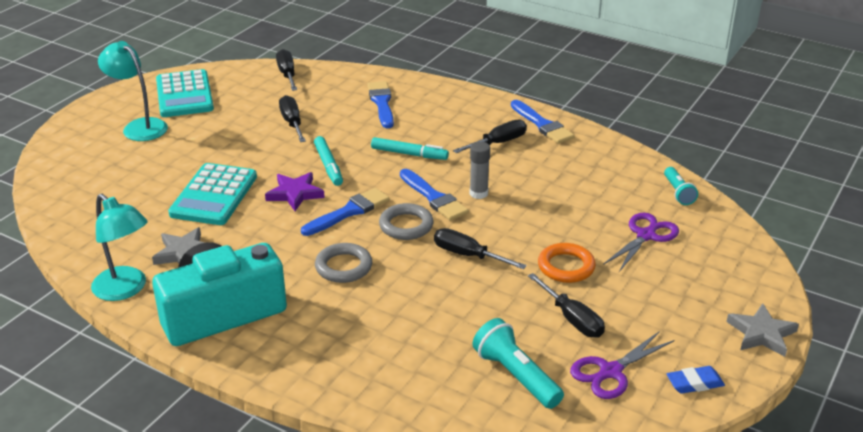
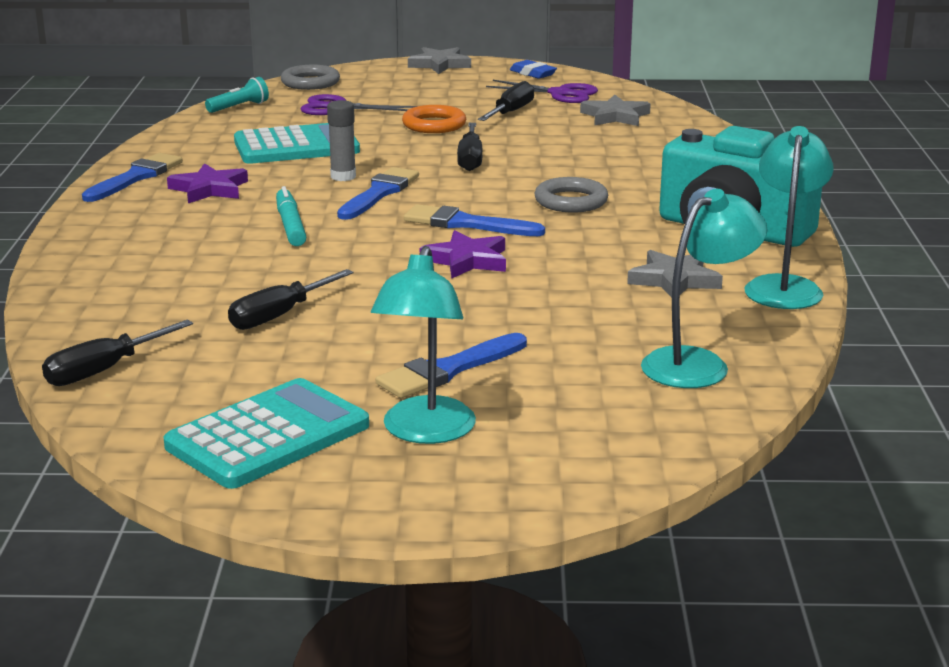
camera: 120 degrees left, 10 degrees down
turquoise calculator [168,163,257,225] -> turquoise calculator moved to [234,123,360,164]
turquoise marker [314,136,343,186] -> none
blue brush [367,81,394,128] -> blue brush moved to [376,333,527,398]
grey ring [379,203,434,240] -> grey ring moved to [281,65,340,90]
black screwdriver [453,119,527,153] -> purple star [167,163,248,203]
turquoise flashlight [473,318,564,409] -> grey star [580,95,651,126]
none -> turquoise lamp [641,189,768,388]

